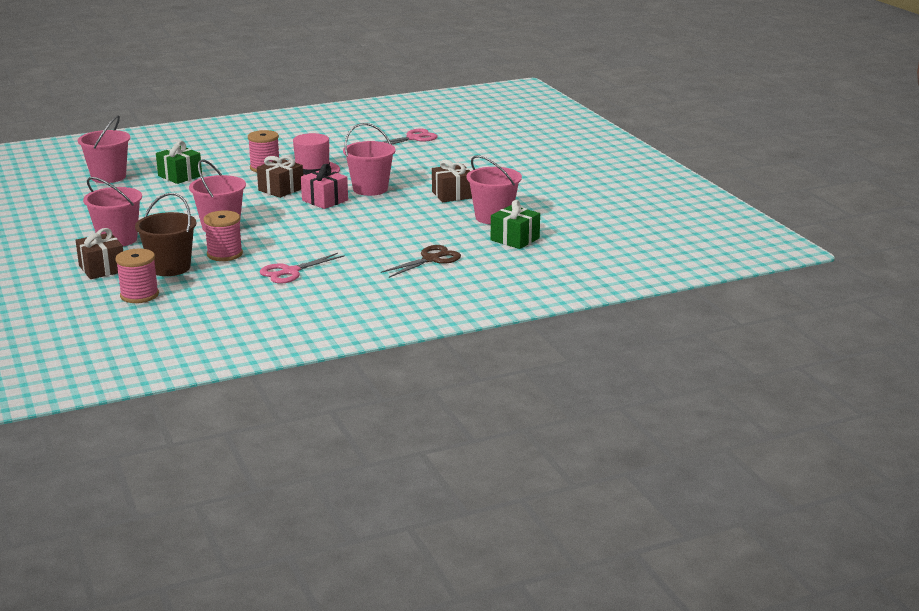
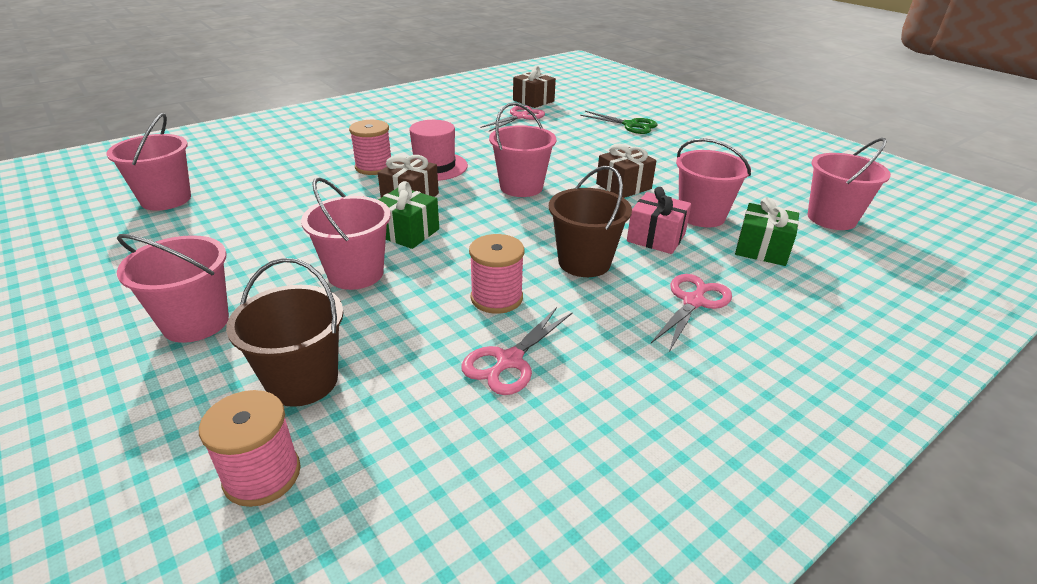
camera: 15 degrees left, 10 degrees up
brown gift [76,228,123,279] -> brown gift moved to [513,66,556,108]
green gift [156,141,202,184] -> green gift moved to [378,181,439,249]
pink spool [204,210,243,261] -> pink spool moved to [469,234,524,314]
pink gift [301,164,348,209] -> pink gift moved to [627,187,692,254]
brown scissors [381,245,461,278] -> pink scissors [651,274,732,352]
none -> brown bucket [549,166,632,277]
none -> green scissors [580,111,658,134]
none -> pink bucket [808,138,891,230]

